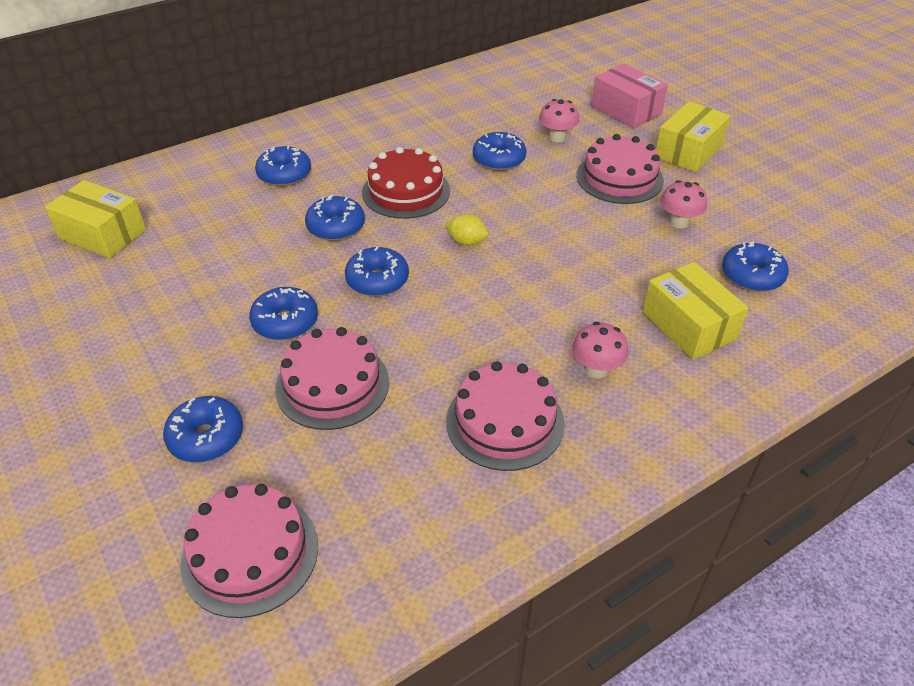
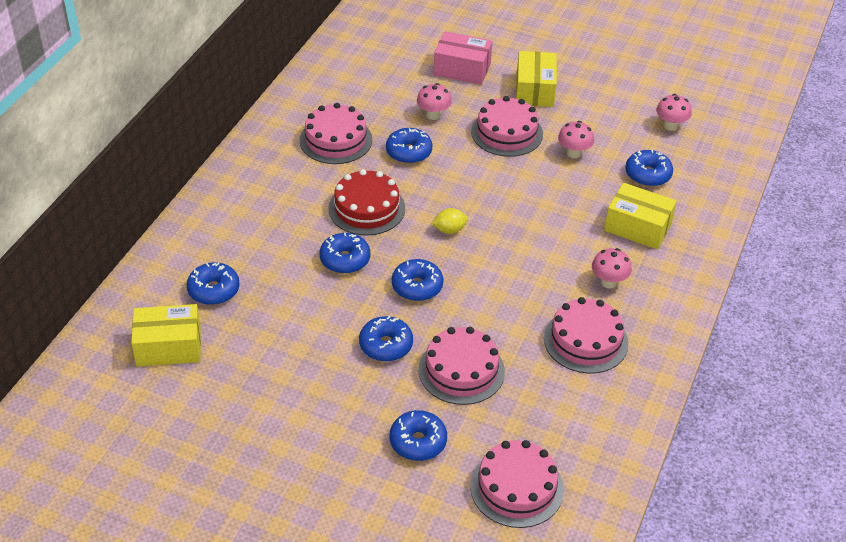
camera: 35 degrees left, 0 degrees up
blue donut [255,146,311,187] -> blue donut moved to [186,262,240,305]
none -> pink cake [300,103,372,164]
none -> pink mushroom [656,94,692,131]

